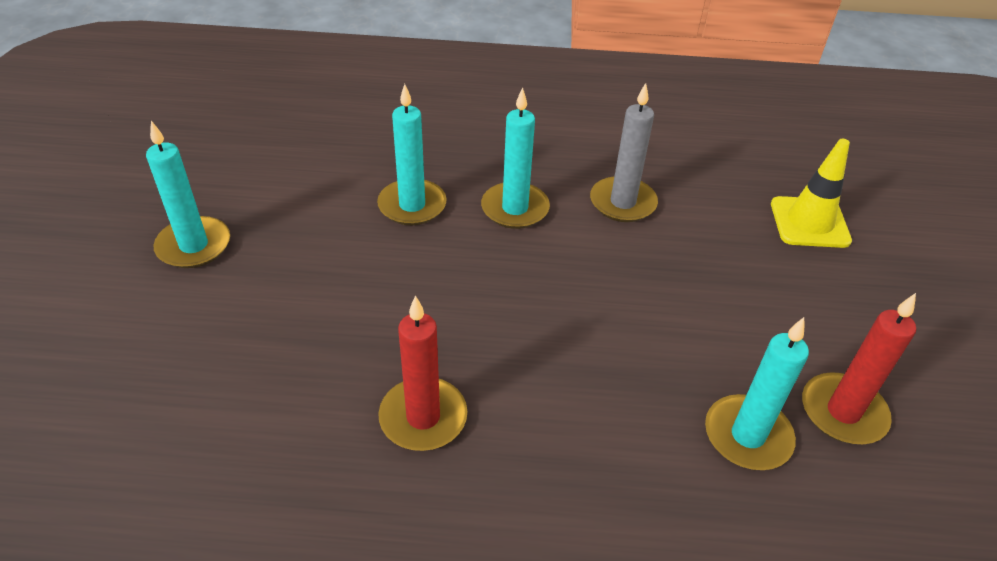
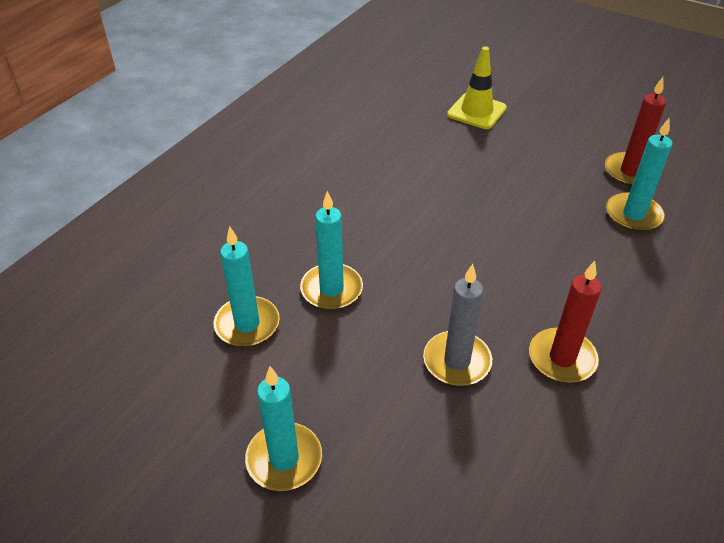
camera: 60 degrees left, 0 degrees up
turquoise candle [481,87,550,229] -> turquoise candle moved to [214,226,280,347]
grey candle [590,83,658,222] -> grey candle moved to [423,264,492,386]

